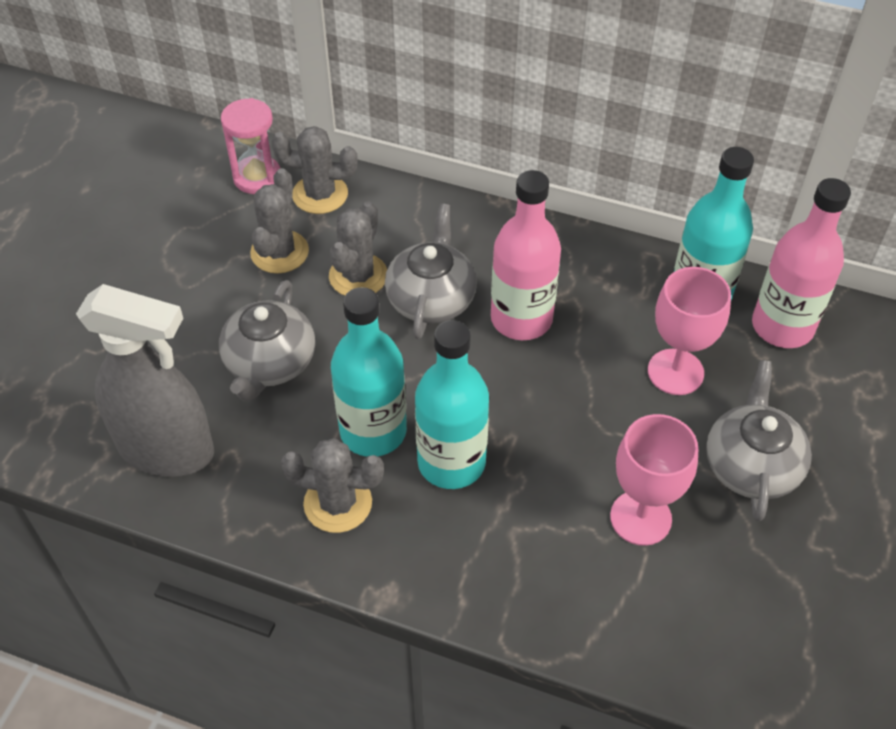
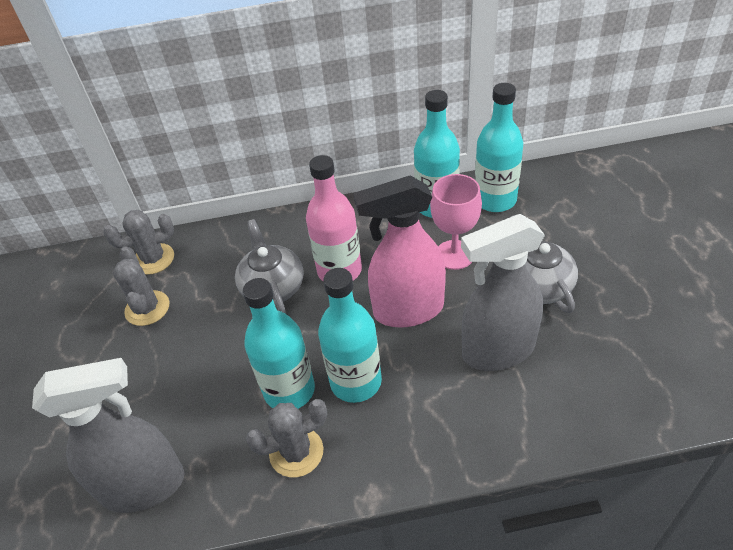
camera: 25 degrees left, 5 degrees down
grey teapot [219,280,315,401] -> none
pink hourglass [221,98,280,194] -> none
grey cactus [329,201,387,296] -> none
pink goblet [610,414,698,546] -> grey spray bottle [461,214,545,371]
pink bottle [752,178,851,348] -> turquoise bottle [475,83,523,212]
none -> pink spray bottle [353,175,446,328]

